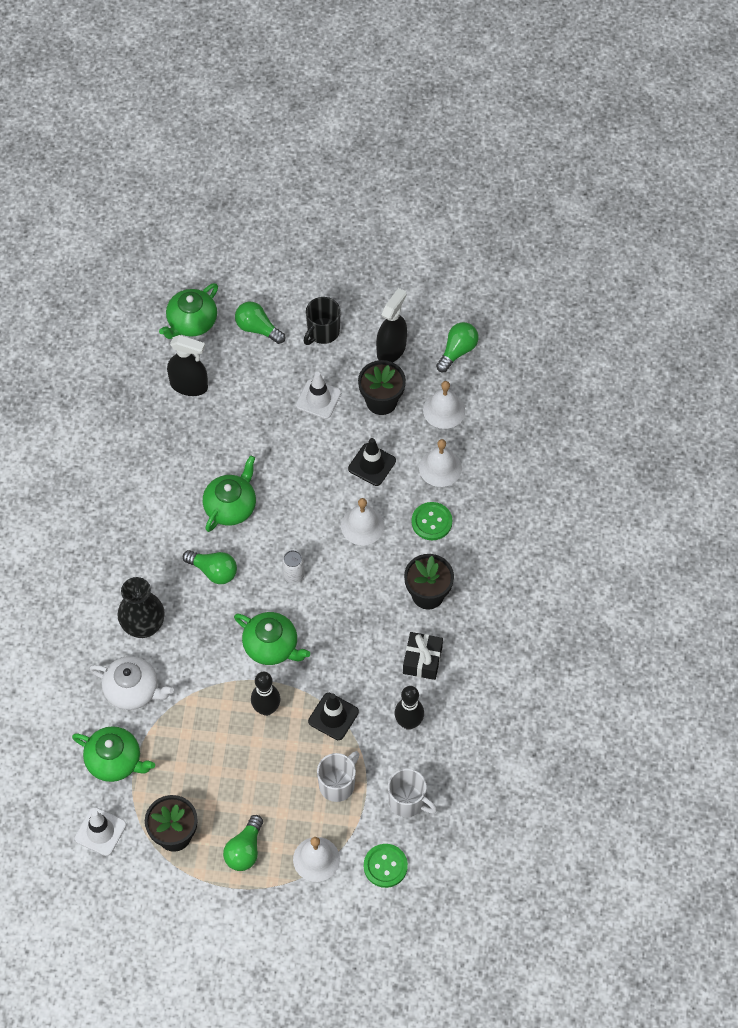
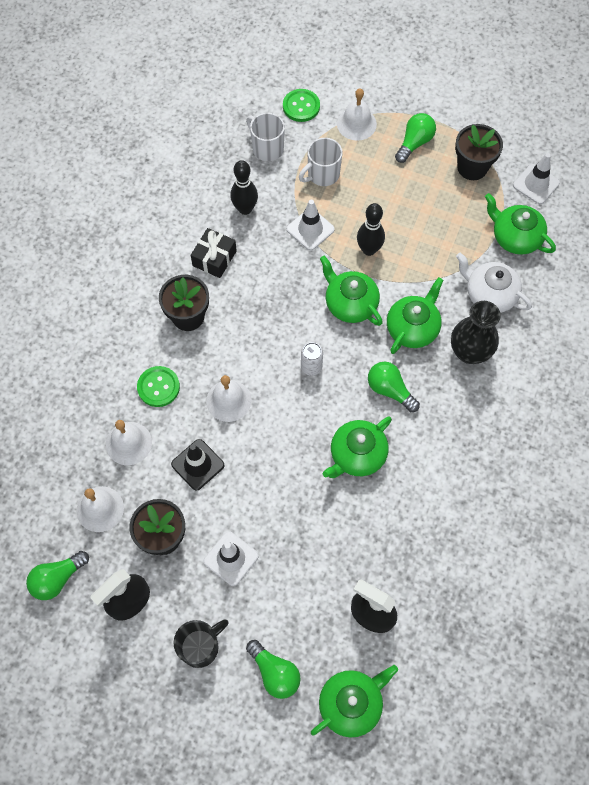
camera: 165 degrees left, 5 degrees up
black traffic cone [308,693,359,740] -> white traffic cone [287,200,335,250]
none -> green teapot [387,277,443,354]

